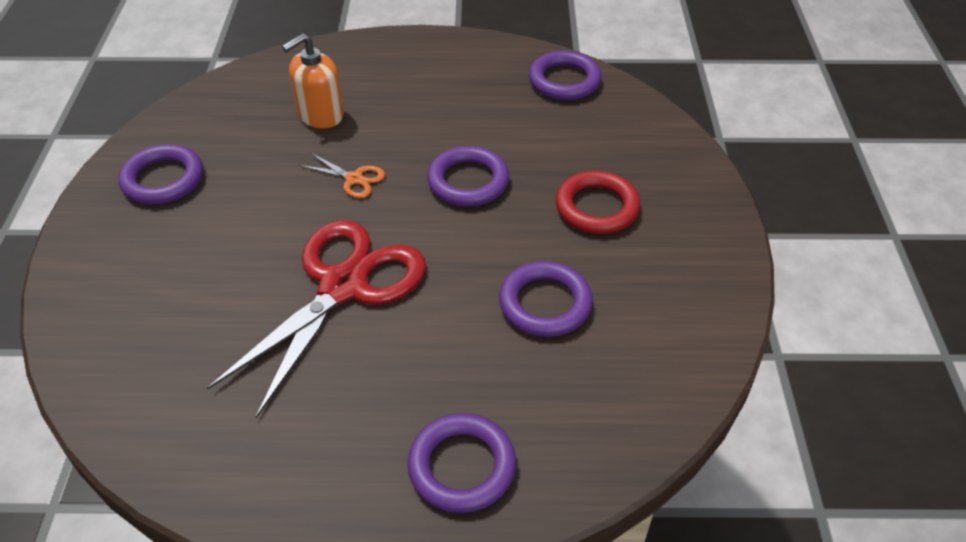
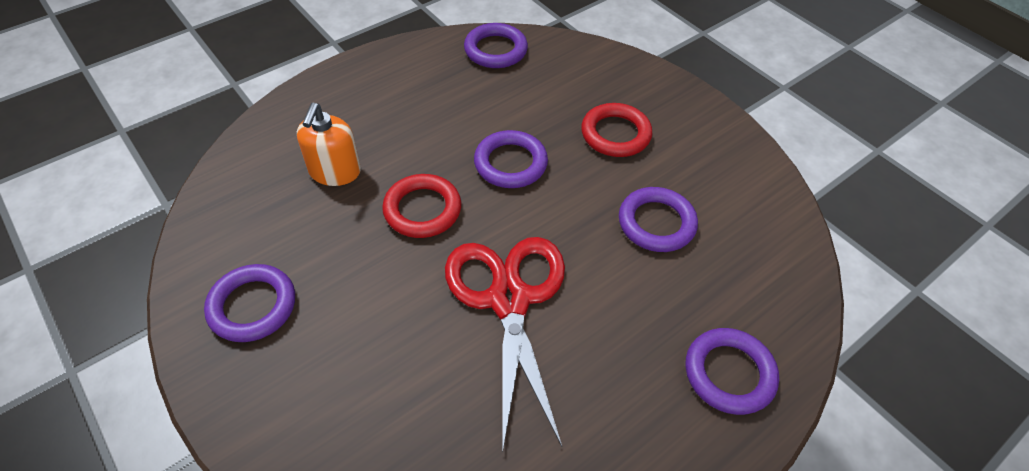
camera: 40 degrees left, 5 degrees up
orange scissors [299,153,385,198] -> red ring [382,174,461,238]

